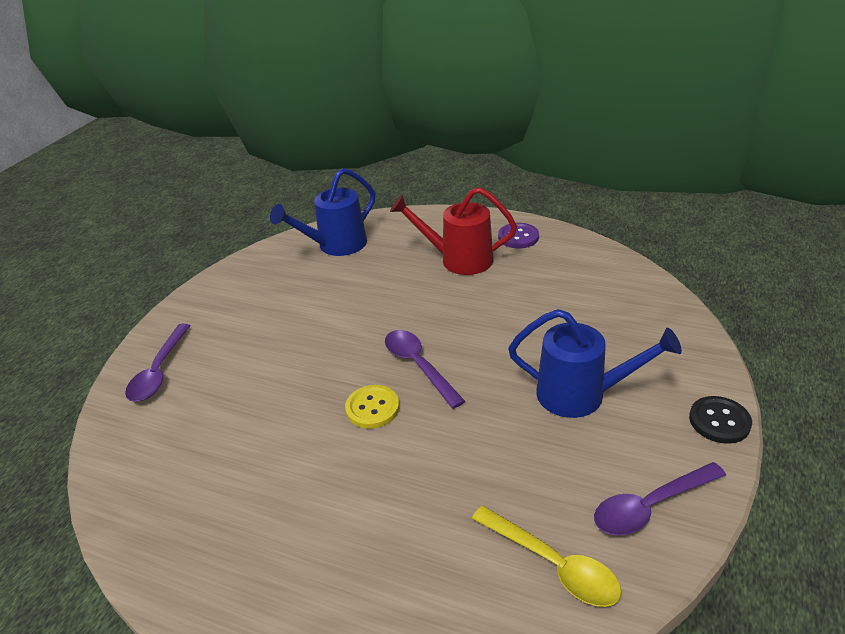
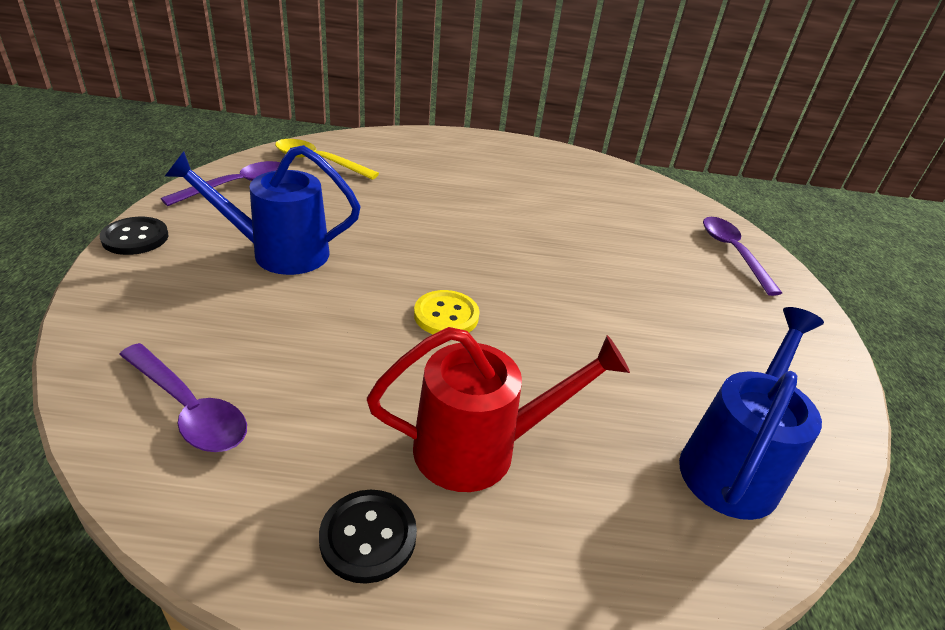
camera: 155 degrees right, 0 degrees up
yellow button [345,385,399,429] -> yellow button moved to [414,290,480,334]
purple spoon [385,330,465,409] -> purple spoon moved to [119,343,247,452]
purple button [498,223,539,248] -> black button [319,489,417,584]

